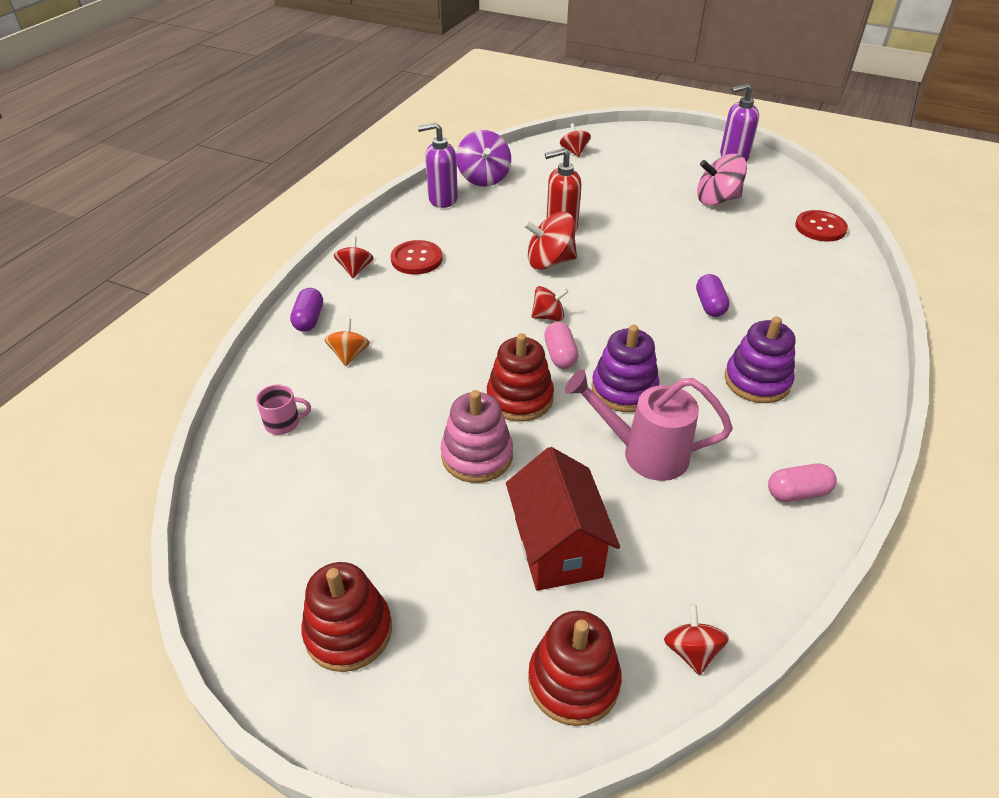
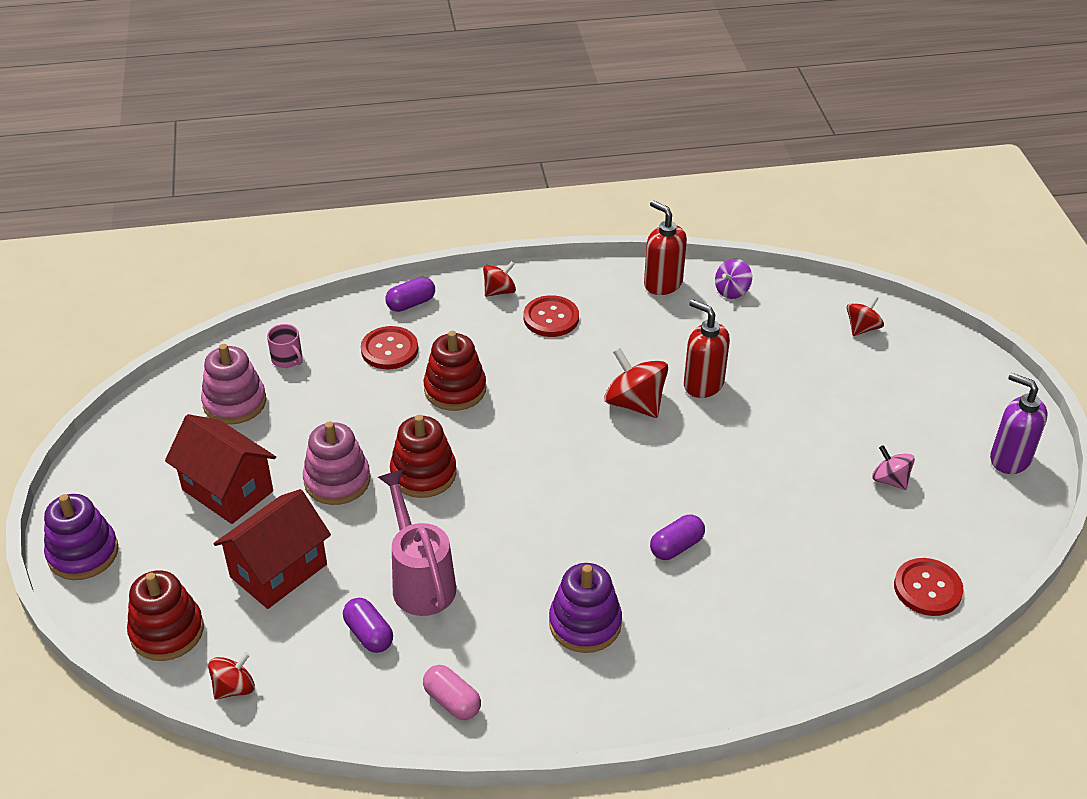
camera: 55 degrees right, 0 degrees up
red stacking toy [301,562,392,672] -> red stacking toy moved to [423,331,486,411]
orange spinning top [324,318,370,366] -> red button [361,326,418,369]
purple soap dispenser [417,122,458,208] -> red soap dispenser [644,200,687,295]
purple spinning top [456,130,511,186] -> purple spinning top [715,259,752,299], size x0.61
red spinning top [531,286,568,321] -> none
pink capsule [544,322,579,369] -> none
purple stacking toy [592,325,660,412] -> purple stacking toy moved to [44,494,119,580]
pink spinning top [697,154,747,206] -> pink spinning top [872,445,915,490], size x0.61
none -> red house [165,414,276,524]
none -> pink stacking toy [201,344,266,424]
none -> purple capsule [343,598,393,653]

